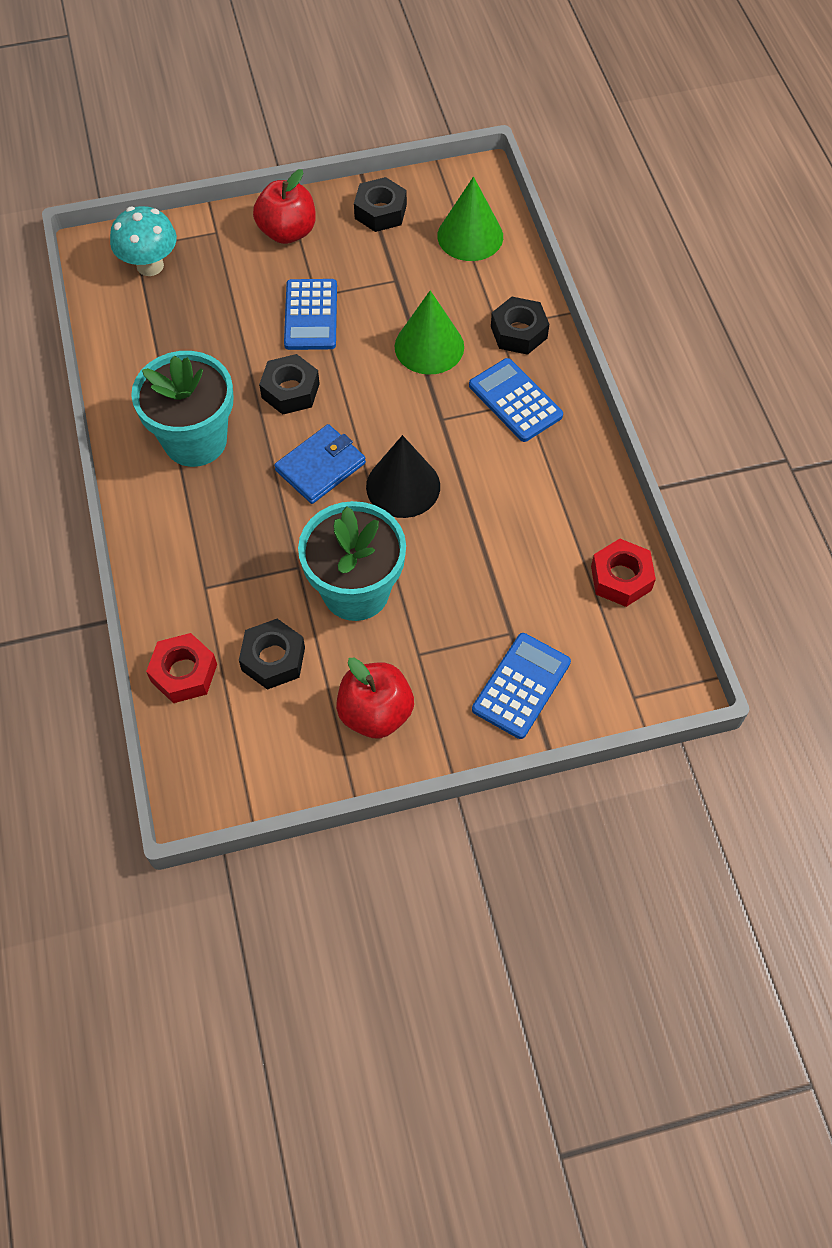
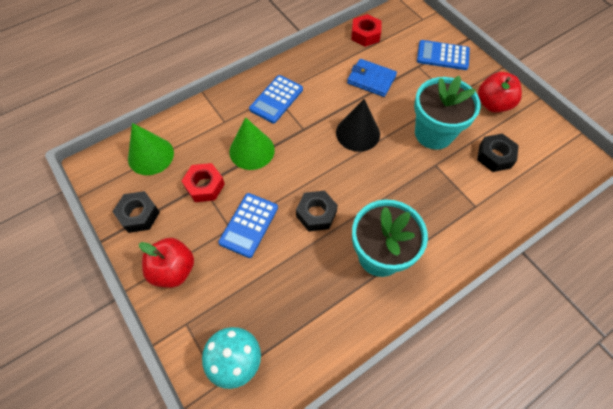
camera: 110 degrees left, 0 degrees up
red nut [146,633,217,703] -> red nut moved to [182,163,225,202]
blue wallet [274,424,366,504] -> blue wallet moved to [347,59,397,97]
blue calculator [284,279,337,350] -> blue calculator turned 135 degrees clockwise [218,193,278,258]
black nut [491,297,549,355] -> none

